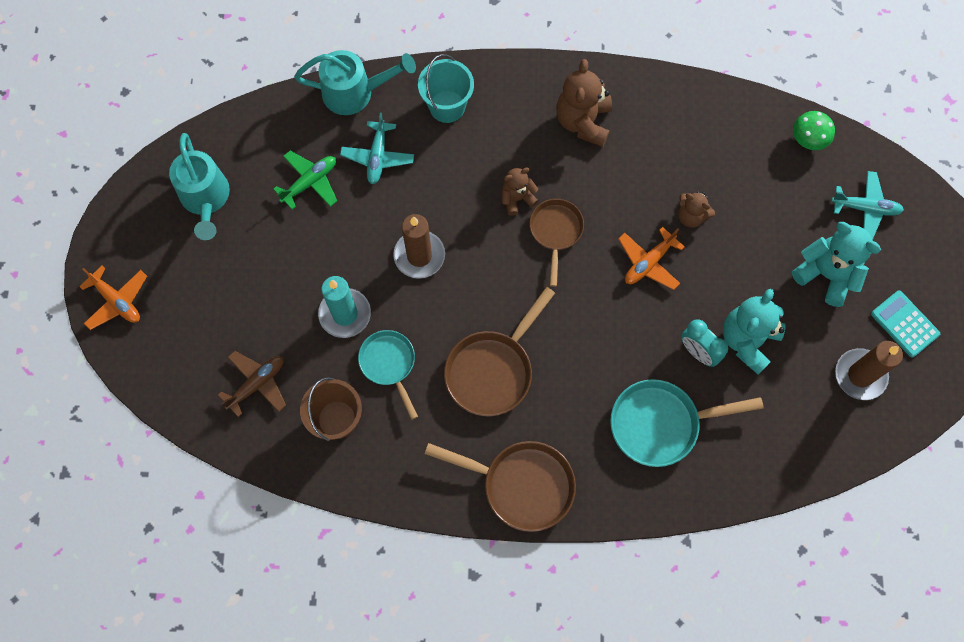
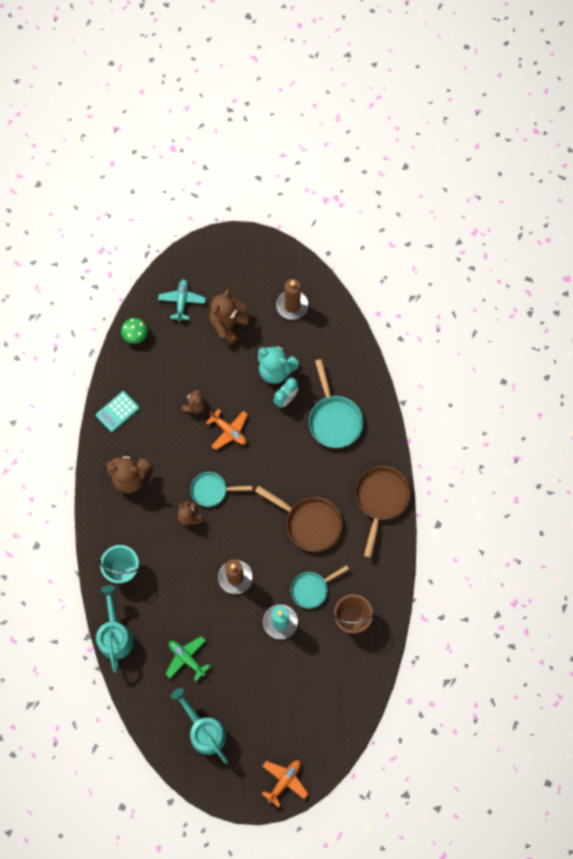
camera: 95 degrees left, 0 degrees up
turquoise watering can [169,133,230,240] -> turquoise watering can turned 105 degrees counterclockwise [171,688,228,764]
brown plane [218,351,286,417] -> none
turquoise plane [340,113,414,184] -> none
brown pan [529,199,584,287] -> turquoise pan [190,472,253,507]
turquoise teddy bear [792,222,881,307] -> brown teddy bear [209,289,251,345]
turquoise calculator [871,290,940,357] -> turquoise calculator moved to [96,391,139,432]

